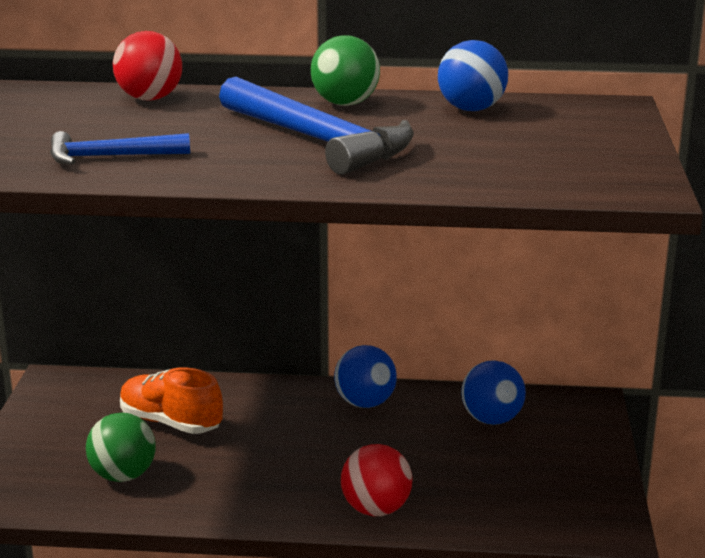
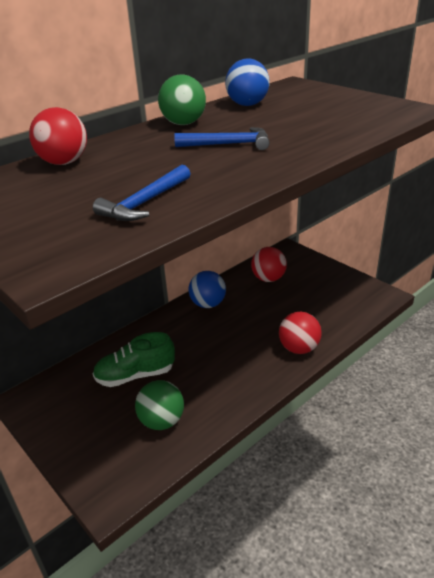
camera: 45 degrees left, 10 degrees up
orange shoe [120,367,223,434] -> green shoe [93,332,175,387]
blue hammer [219,77,414,175] -> blue hammer [174,127,270,150], size x0.55
blue ball [461,360,526,425] -> red ball [251,247,287,282]

